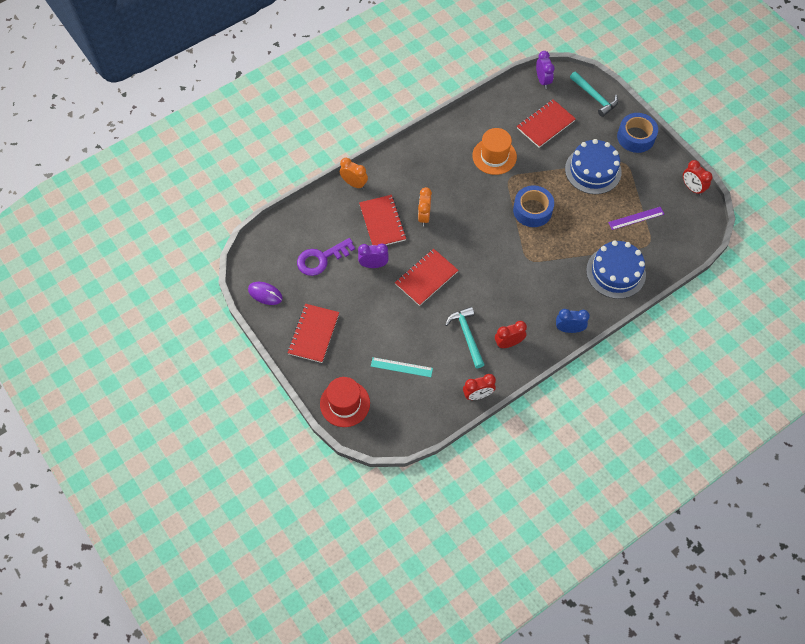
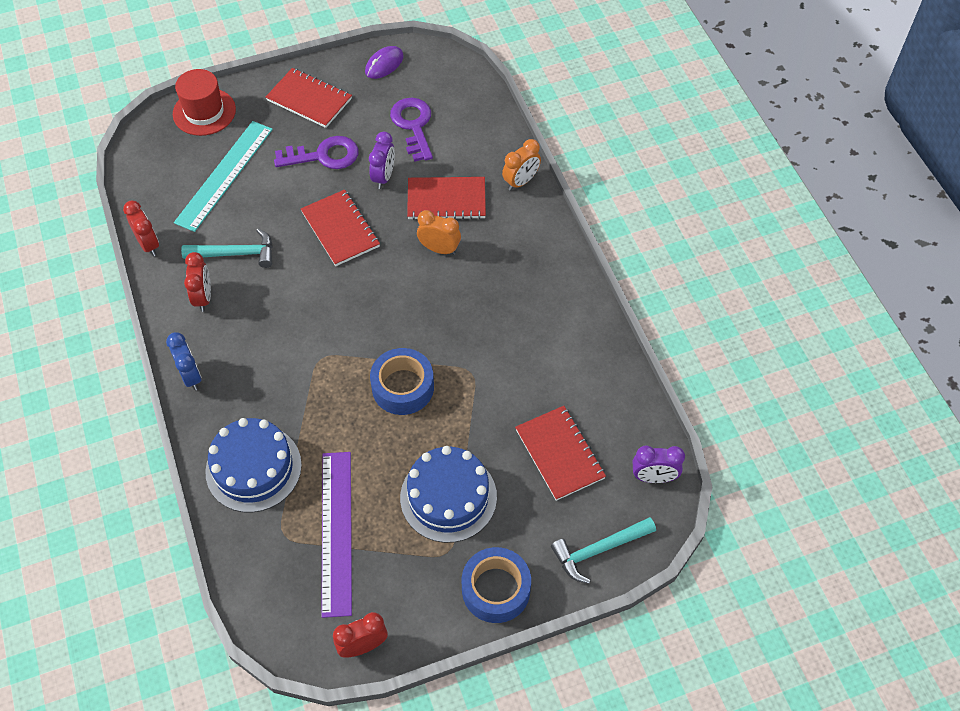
camera: 105 degrees right, 5 degrees down
turquoise ruler [371,357,433,377] -> turquoise ruler [174,121,273,232], size x1.80
red clock [463,374,496,400] -> red clock turned 150 degrees clockwise [123,201,159,256]
orange hat [472,128,517,175] -> none
blue clock [556,309,590,333] -> blue clock turned 45 degrees counterclockwise [166,332,202,390]
purple ruler [608,207,664,230] -> purple ruler [321,452,352,618], size x1.80
none -> purple key [274,136,358,169]

